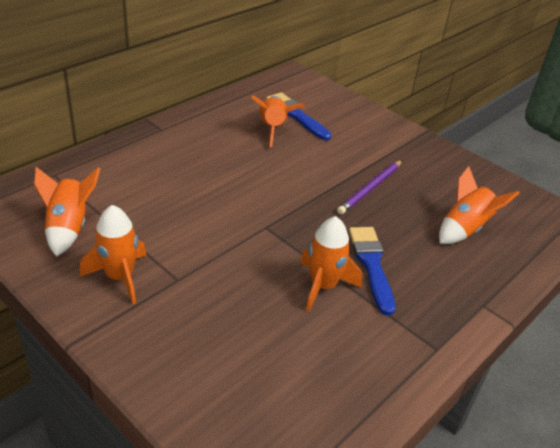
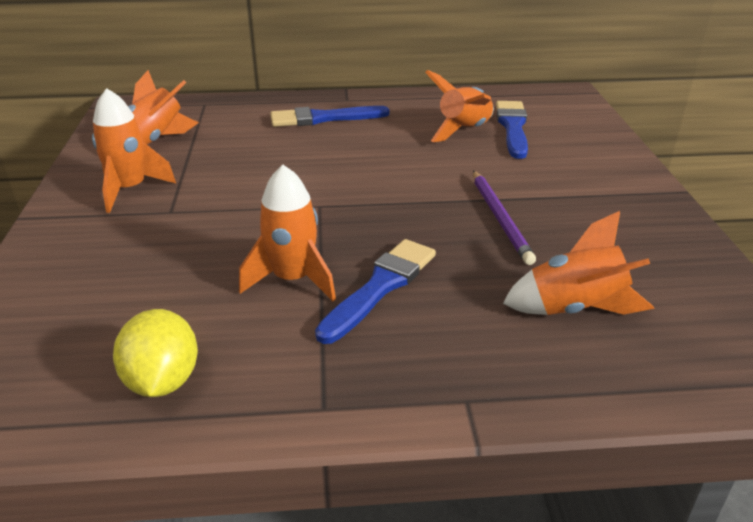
camera: 45 degrees right, 5 degrees down
purple pencil [337,160,402,214] -> purple pencil turned 90 degrees counterclockwise [473,171,536,265]
none -> yellow lemon [113,309,198,397]
none -> blue brush [270,106,389,127]

